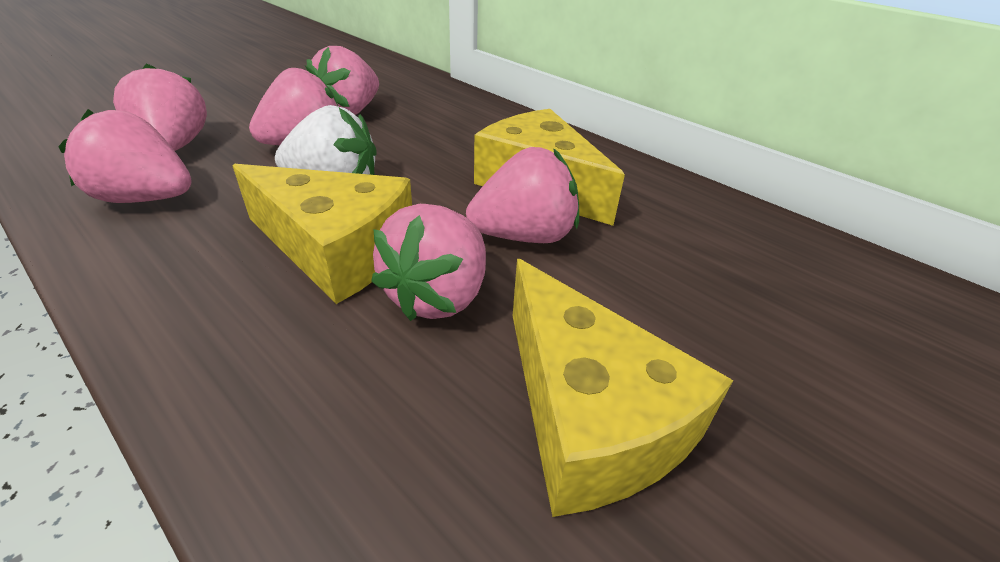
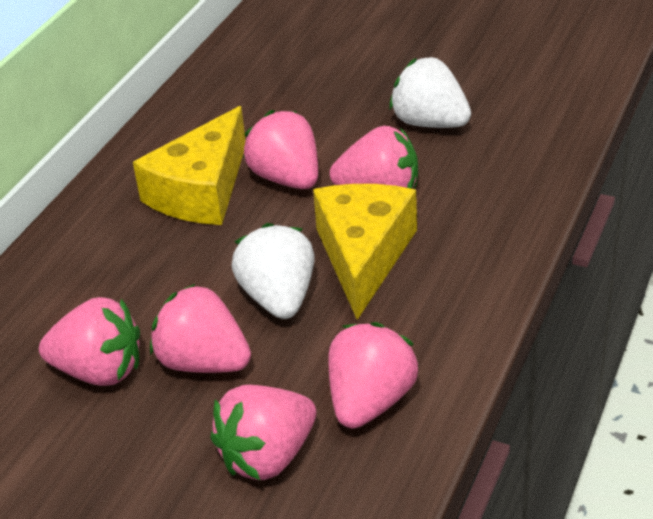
camera: 105 degrees left, 0 degrees up
pink strawberry [58,109,191,203] -> pink strawberry turned 150 degrees counterclockwise [328,322,418,428]
yellow cheese [513,259,733,517] -> white strawberry [389,57,471,128]

